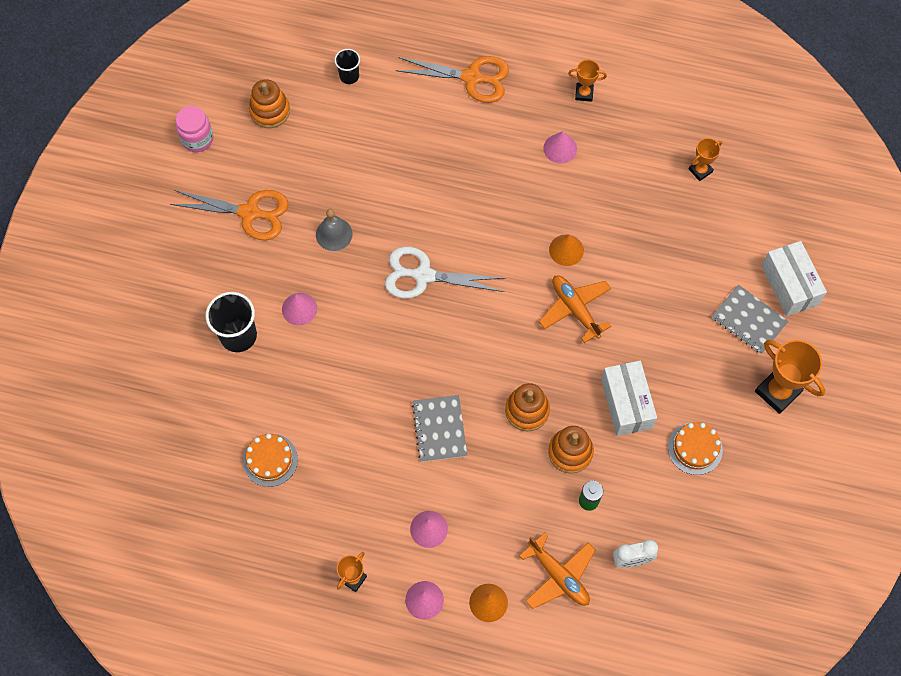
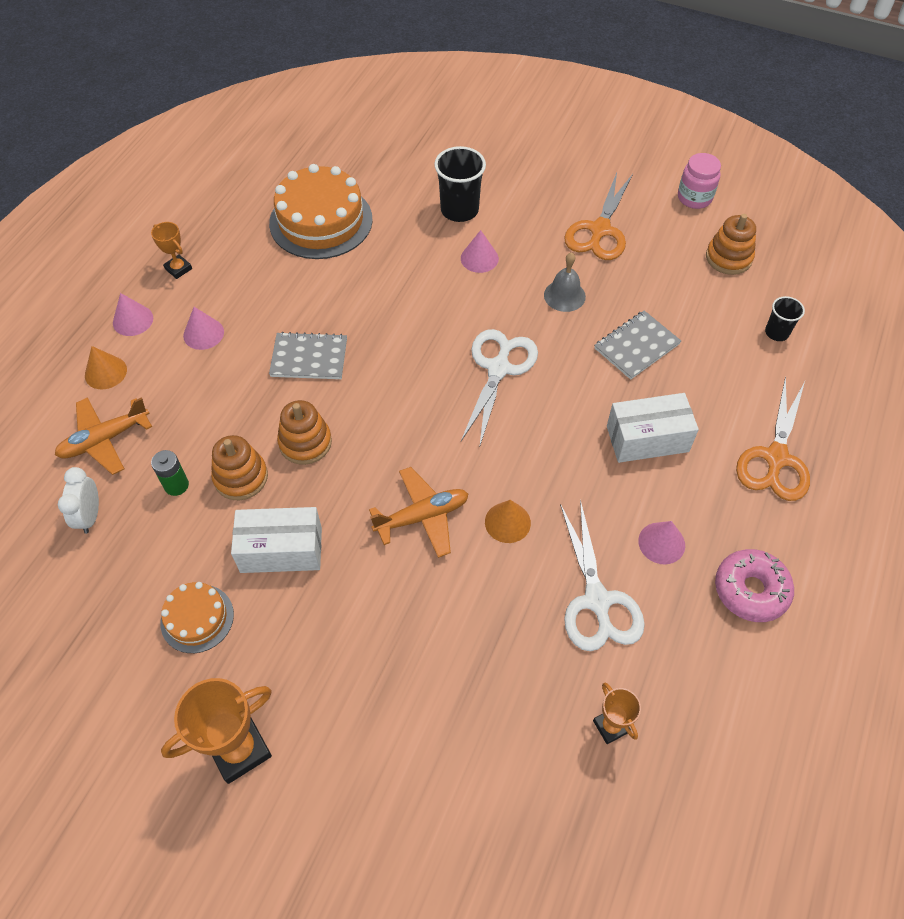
camera: 100 degrees right, 10 degrees down
orange cake [243,434,298,487] -> orange cake [269,164,373,259], size x1.88
orange trophy [568,60,607,102] -> pink donut [715,549,794,622]
grey notebook [712,285,789,354] -> grey notebook moved to [594,310,681,380]
white box [761,241,827,316] -> white box moved to [607,393,699,463]
none -> white scissors [560,500,645,651]

